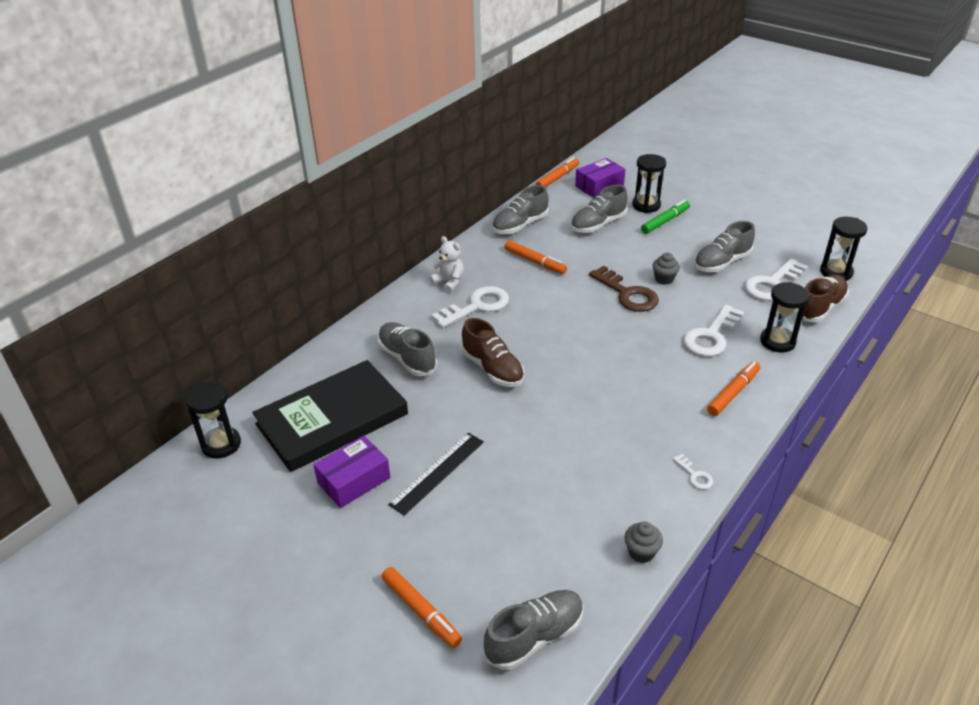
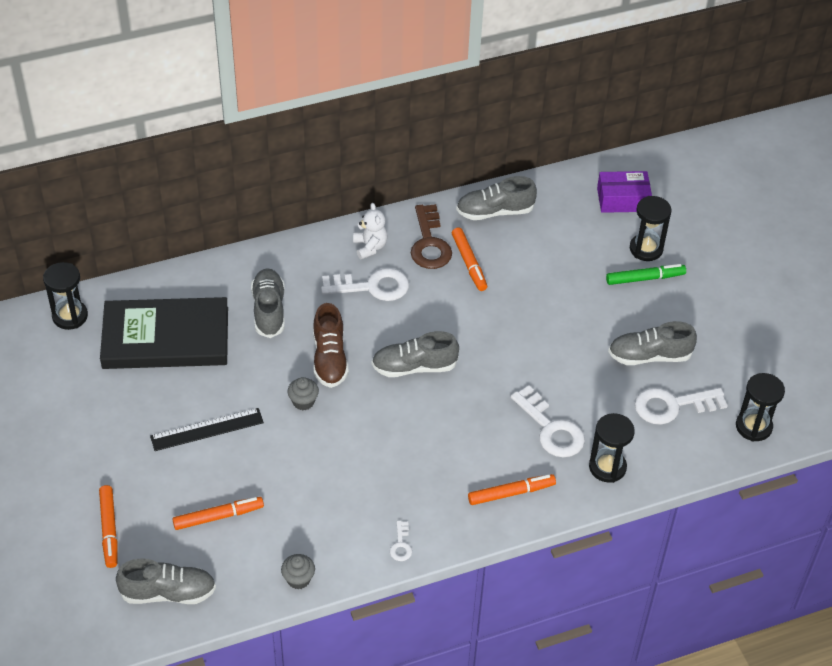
camera: 30 degrees right, 10 degrees up
purple box [313,436,390,508] -> none
orange marker [536,157,579,187] -> orange marker moved to [172,497,264,530]
grey shoe [571,185,628,233] -> grey shoe moved to [372,331,459,377]
brown key [589,266,659,312] -> brown key moved to [411,204,452,269]
grey cupcake [652,253,680,285] -> grey cupcake moved to [288,377,319,410]
white key [683,304,744,357] -> white key turned 105 degrees counterclockwise [511,385,585,458]
brown shoe [795,275,849,322] -> none

